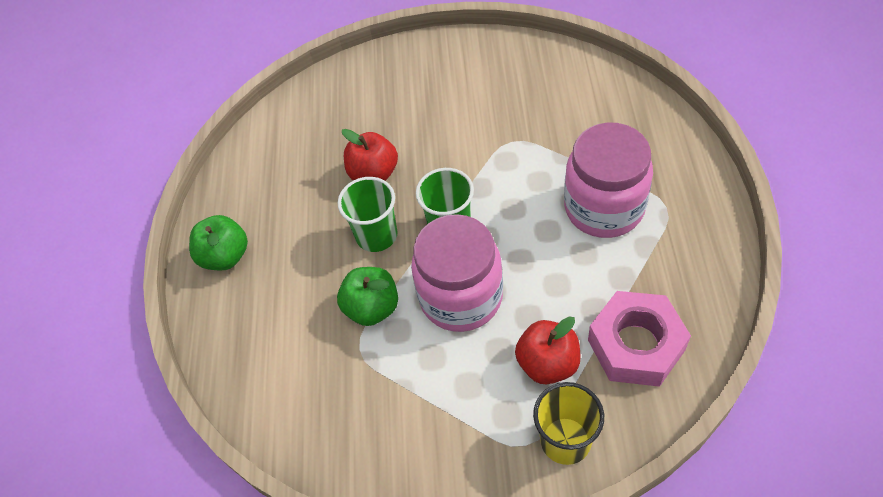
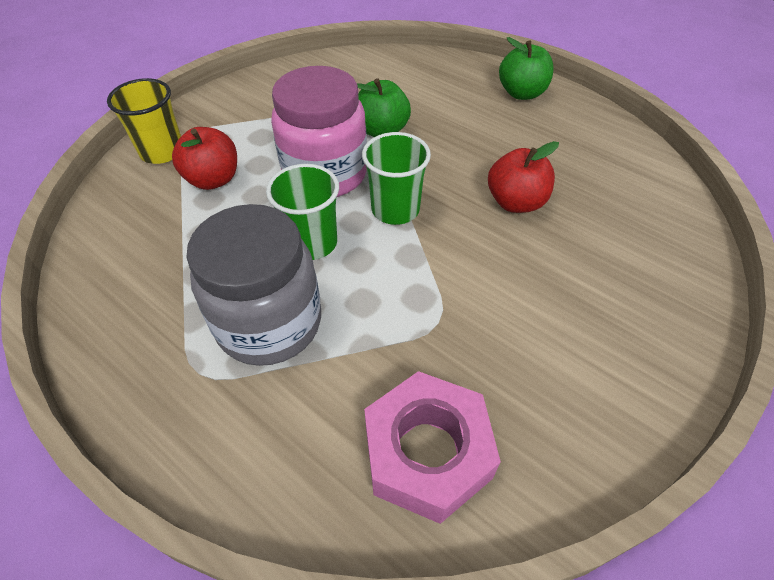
camera: 125 degrees right, 5 degrees down
green cup [338,177,398,252] -> green cup moved to [266,164,339,260]
pink jar [564,122,653,238] -> grey jar [186,204,321,366]
pink nut [588,291,691,387] -> pink nut moved to [364,371,501,524]

